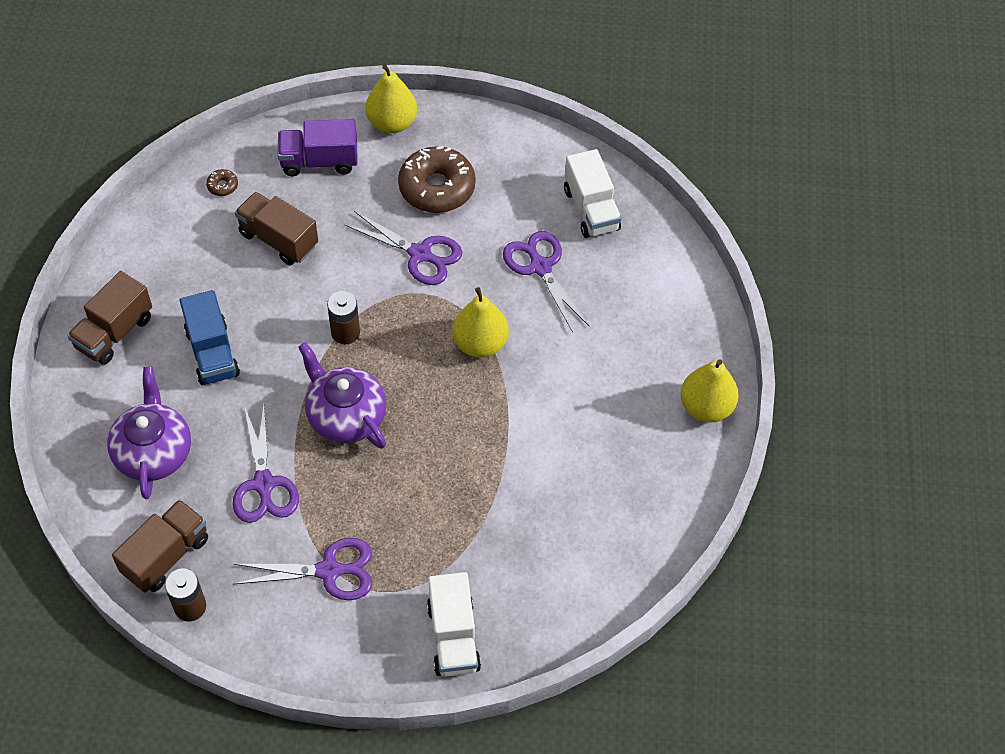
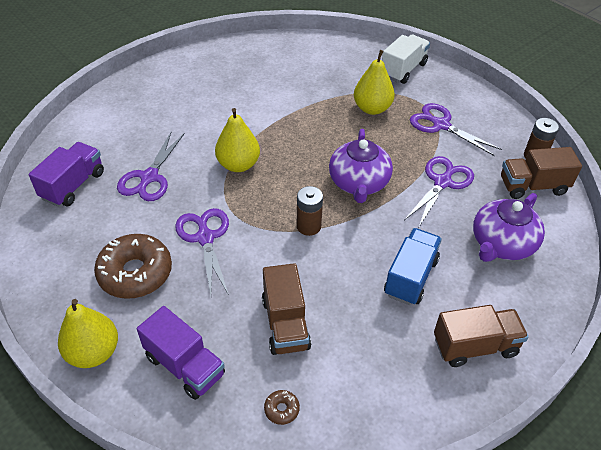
camera: 135 degrees left, 10 degrees down
white truck [564,149,621,238] -> purple truck [28,142,104,207]
yellow pear [681,359,739,422] -> yellow pear moved to [354,50,395,115]

